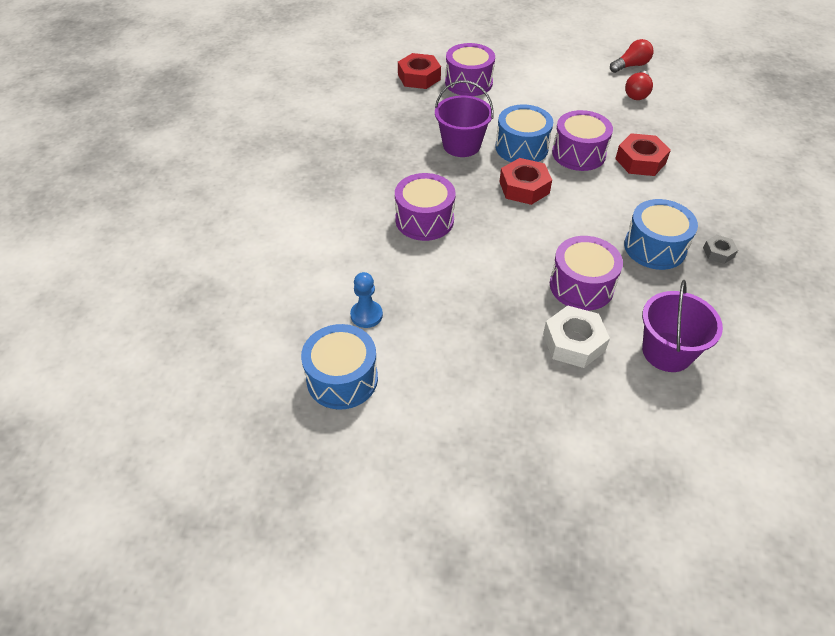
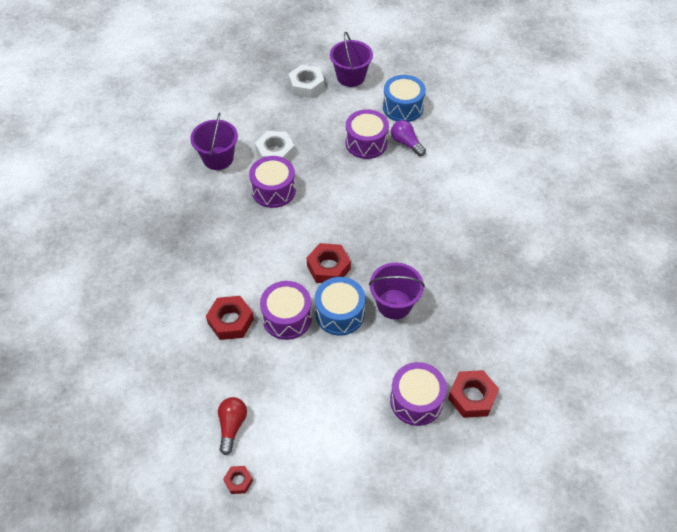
camera: 165 degrees right, 5 degrees up
blue pawn [350,272,383,328] -> purple light bulb [391,120,426,156]
purple drum [395,173,456,241] -> purple drum moved to [345,109,389,159]
red light bulb [610,39,653,73] -> red nut [223,466,253,494]
blue drum [624,199,698,270] -> none
grey nut [703,235,738,264] -> none
none -> white nut [288,65,325,98]
none -> purple bucket [330,32,373,87]

